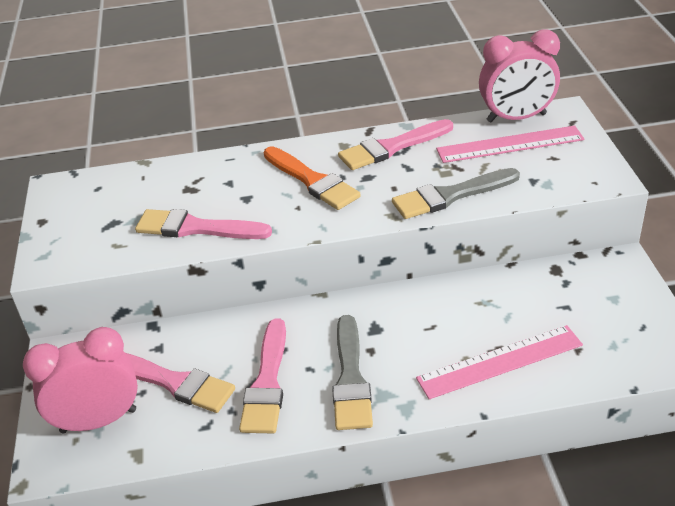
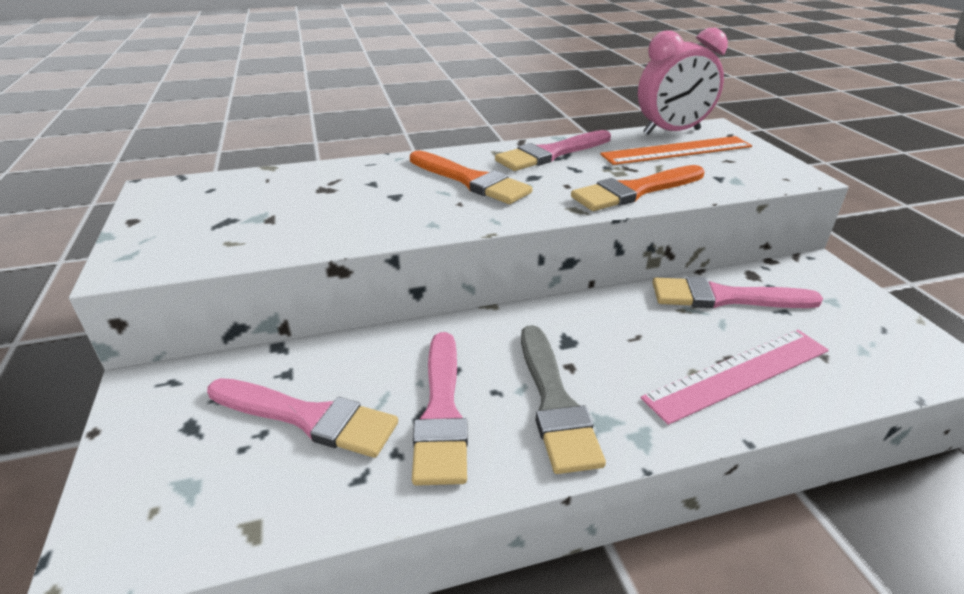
camera: 10 degrees left, 5 degrees down
pink clock [23,327,138,434] -> none
pink brush [135,209,272,239] -> pink brush moved to [652,277,823,308]
grey brush [392,168,520,219] -> orange brush [571,165,704,211]
pink ruler [436,125,584,163] -> orange ruler [600,136,752,165]

